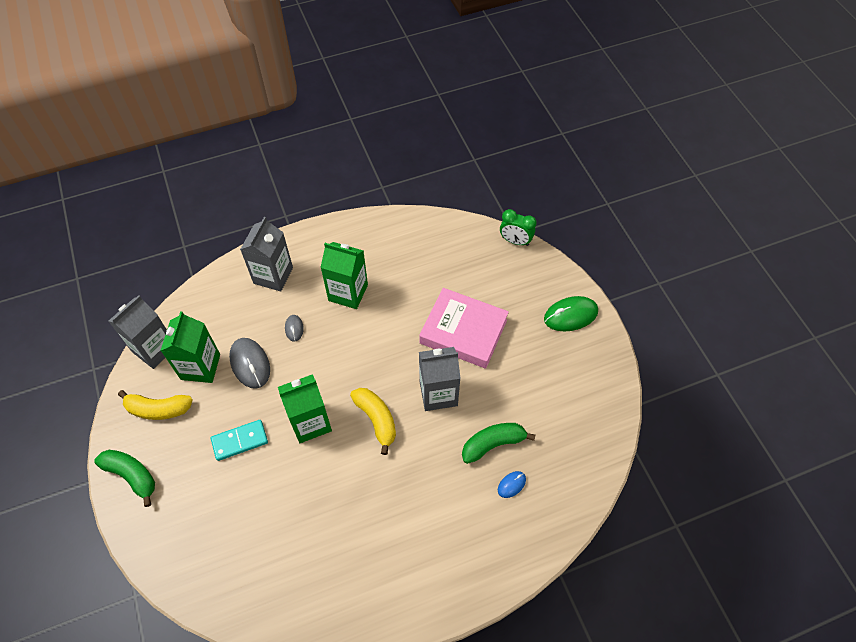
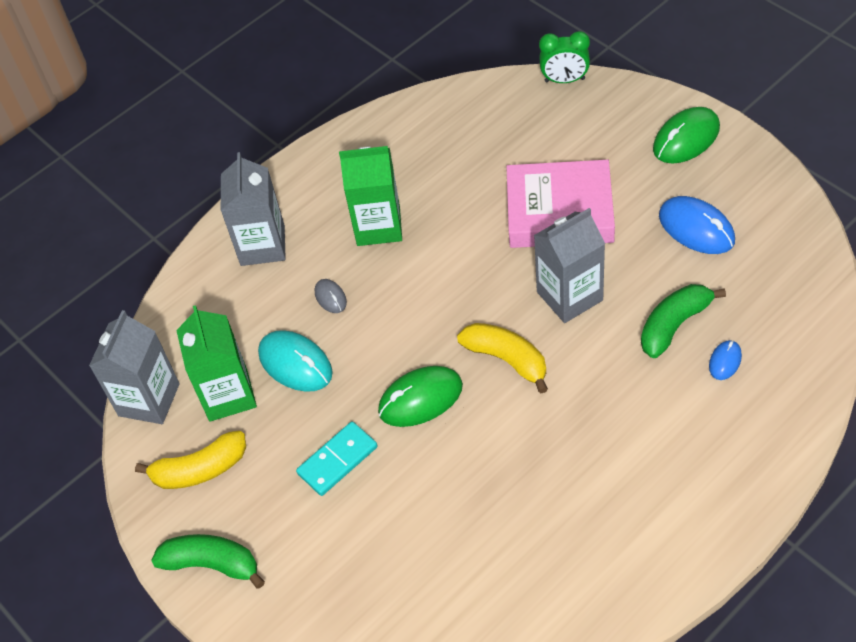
camera: 15 degrees left, 5 degrees down
grey mouse [229,338,270,389] -> turquoise mouse [258,330,333,392]
green carton [278,374,332,443] -> green mouse [378,366,463,427]
none -> blue mouse [659,196,735,254]

